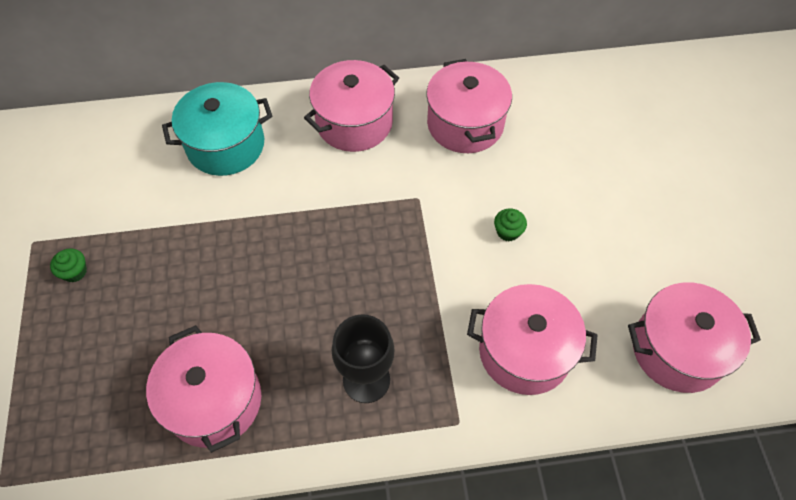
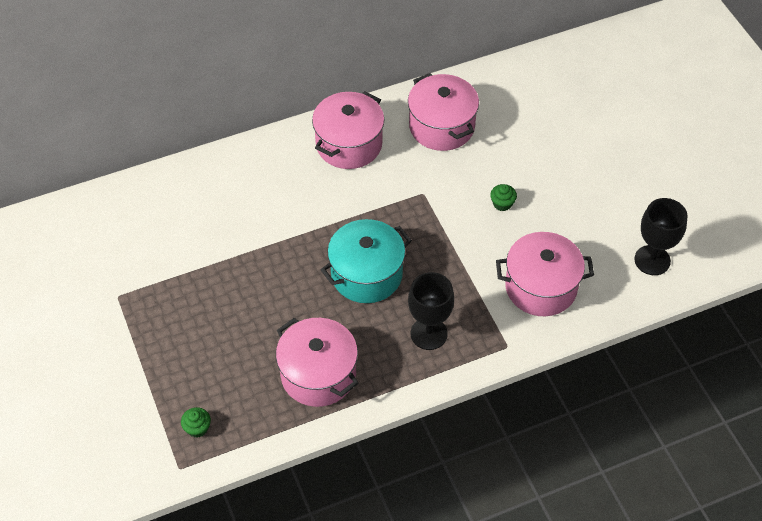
camera: 15 degrees left, 5 degrees down
green cupcake [50,248,87,282] -> green cupcake moved to [181,407,211,438]
turquoise pot [162,82,272,176] -> turquoise pot moved to [321,219,412,303]
pink pot [628,282,761,393] -> black goblet [634,198,688,275]

